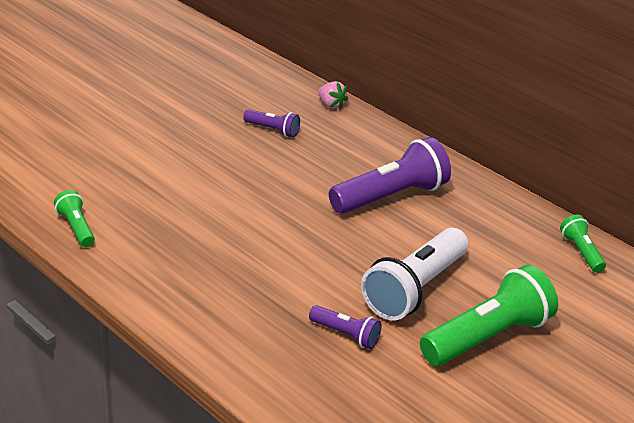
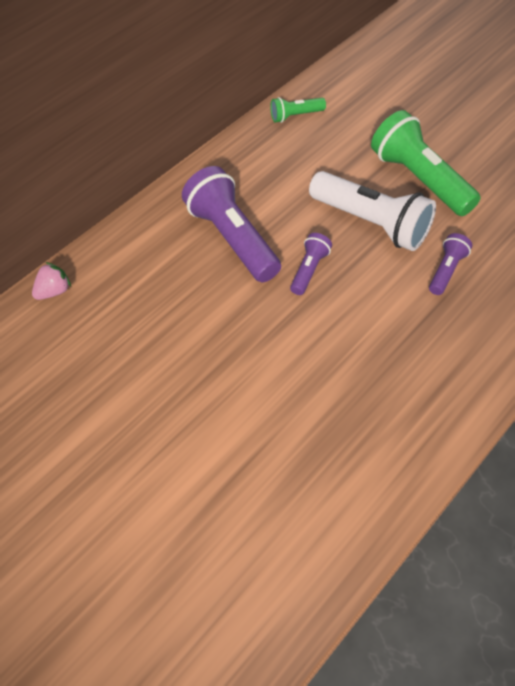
camera: 85 degrees left, 20 degrees up
green flashlight [54,190,95,247] -> none
purple flashlight [243,109,300,137] -> purple flashlight moved to [290,233,332,295]

